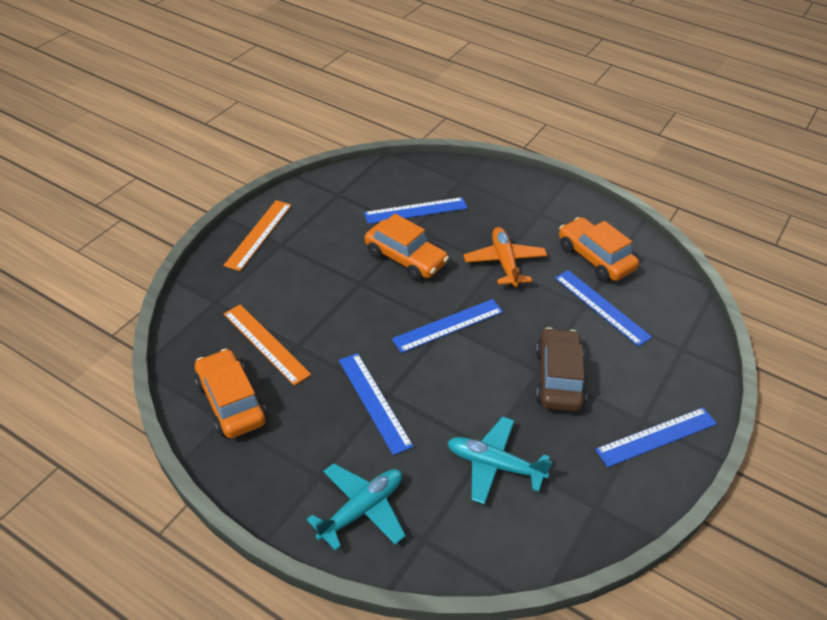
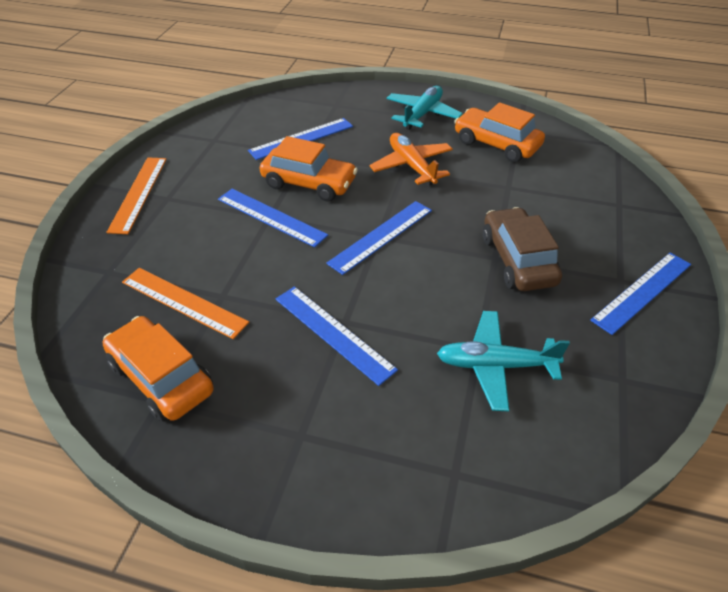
camera: 15 degrees left, 0 degrees up
turquoise plane [307,463,406,551] -> turquoise plane moved to [387,86,463,130]
blue ruler [555,270,652,347] -> blue ruler moved to [218,189,328,248]

